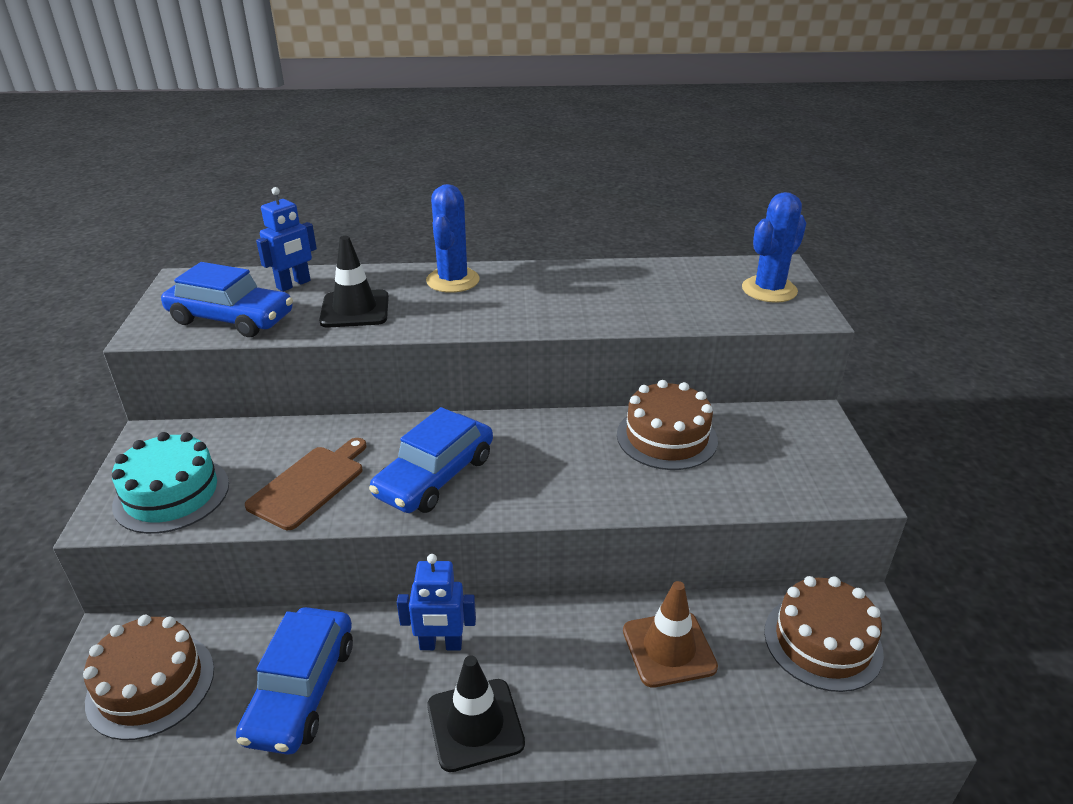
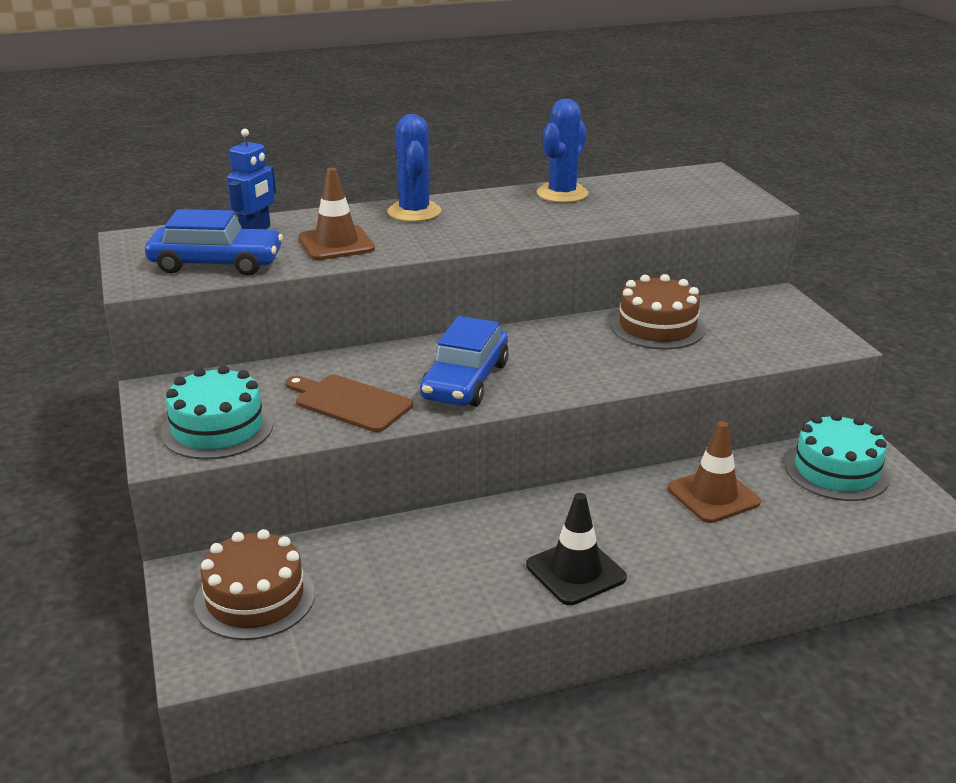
camera: 15 degrees left, 5 degrees down
blue car [236,607,353,755] -> none
brown cutting board [245,438,366,530] -> brown cutting board turned 75 degrees counterclockwise [285,375,413,432]
black traffic cone [319,236,389,328] -> brown traffic cone [298,167,375,260]
blue robot [397,554,476,651] -> none
blue cactus [742,192,806,303] -> blue cactus moved to [537,99,588,203]
brown cake [764,576,884,692] -> turquoise cake [785,413,890,501]

